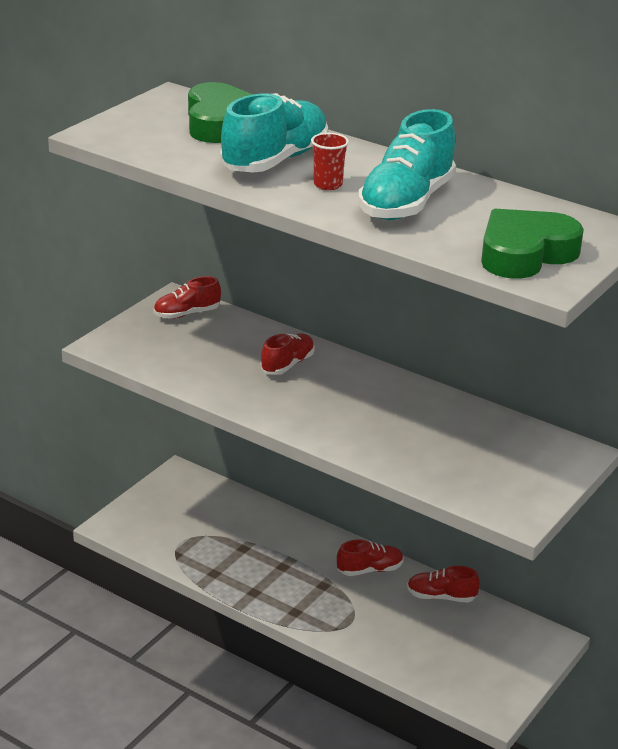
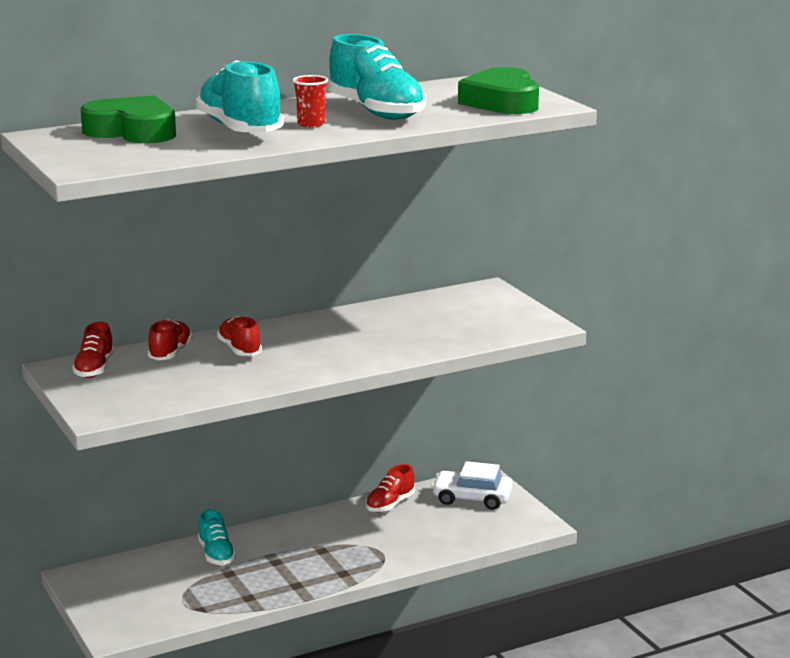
camera: 60 degrees left, 10 degrees down
red shoe [337,539,404,576] -> red shoe moved to [148,319,192,360]
none -> turquoise shoe [198,509,236,565]
none -> white car [431,461,512,510]

